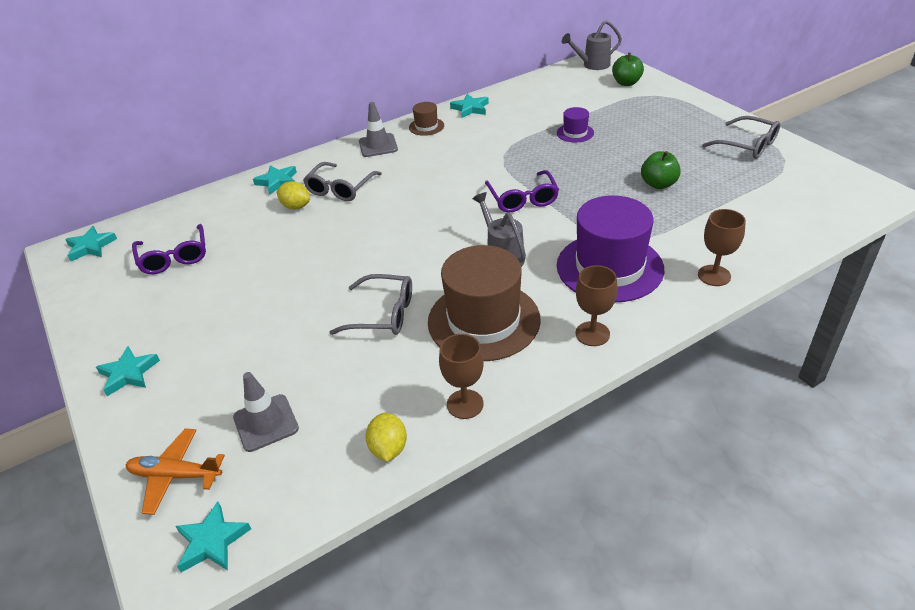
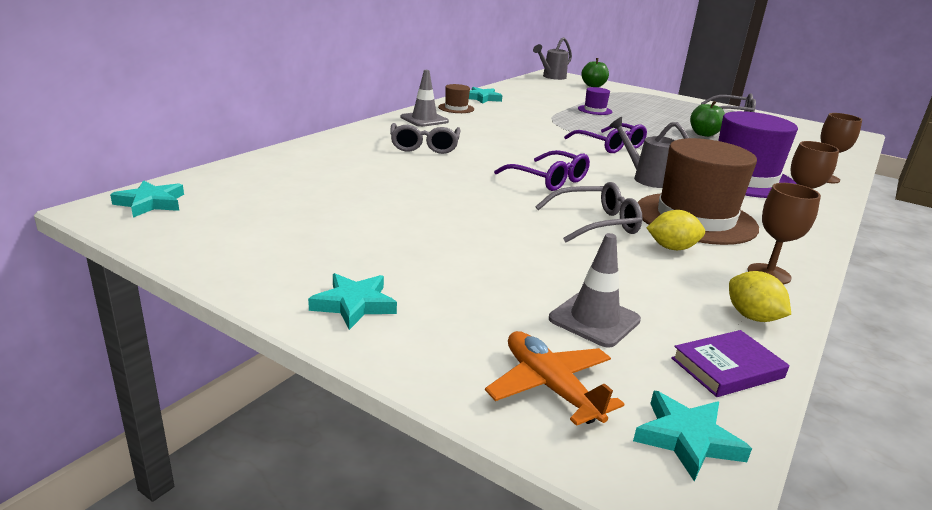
camera: 30 degrees left, 15 degrees down
orange plane [126,428,225,515] -> orange plane turned 75 degrees clockwise [485,331,624,426]
purple glasses [132,224,206,274] -> purple glasses moved to [494,150,590,191]
turquoise star [253,165,297,194] -> none
yellow lemon [276,181,310,209] -> yellow lemon moved to [647,210,705,250]
none -> purple book [671,330,789,397]

